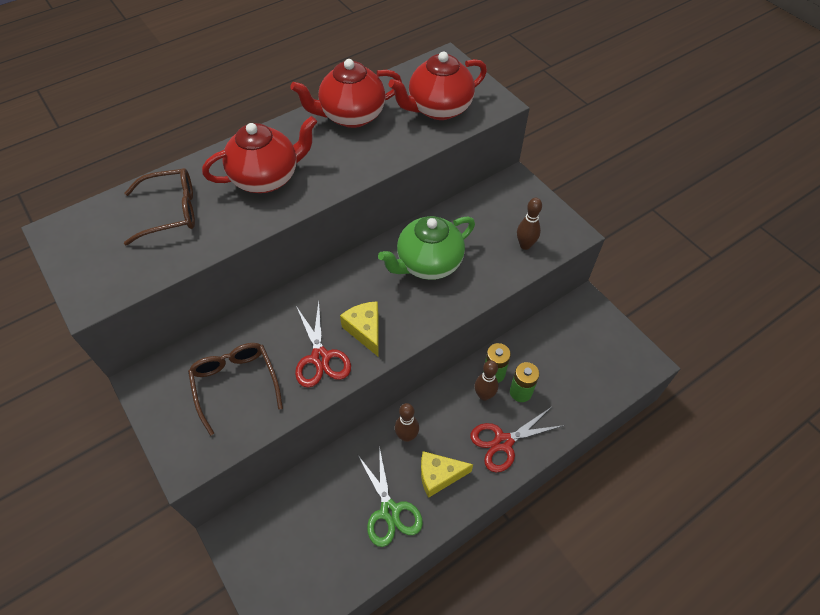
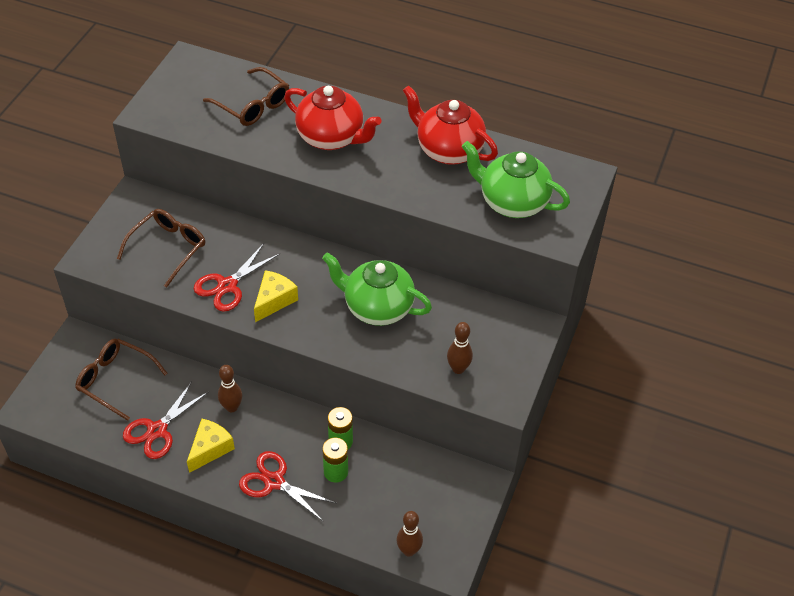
camera: 55 degrees right, 5 degrees down
green scissors [357,446,423,547] -> red scissors [123,381,208,459]
red teapot [389,51,487,120] -> green teapot [462,141,570,218]
yellow cheese [421,451,473,498] -> yellow cheese turned 75 degrees clockwise [187,419,235,473]
brown bowling pin [475,360,498,401] -> brown bowling pin moved to [397,511,423,557]
none -> brown glasses [75,339,168,421]

